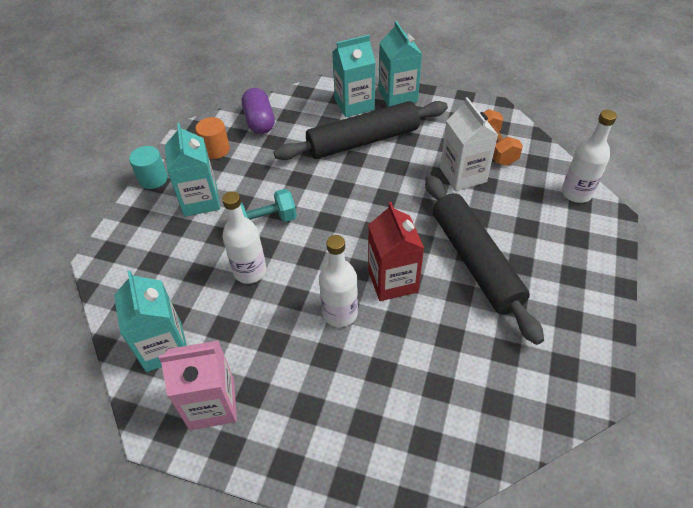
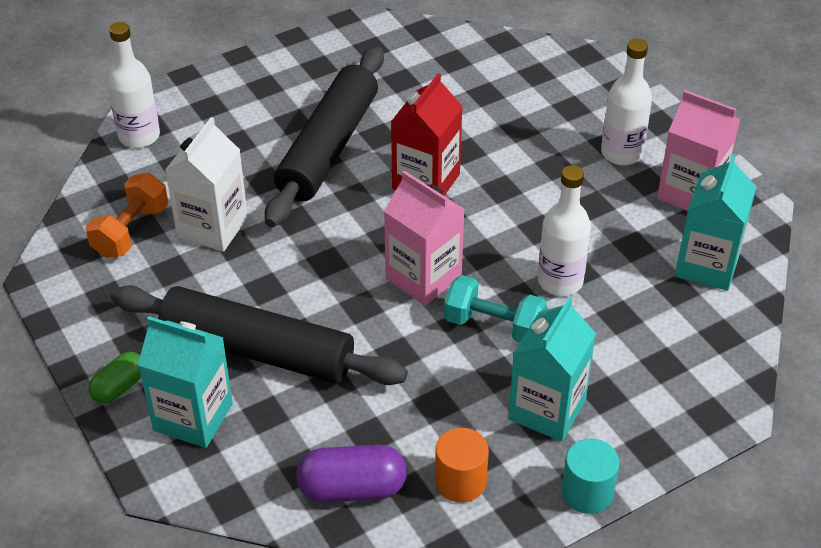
camera: 140 degrees left, 5 degrees down
purple capsule [242,88,275,134] -> purple capsule turned 60 degrees clockwise [296,445,407,503]
white bottle [319,235,358,327] -> white bottle moved to [601,39,652,165]
turquoise carton [379,21,422,107] -> green capsule [88,352,141,404]
none -> pink carton [384,171,465,306]

